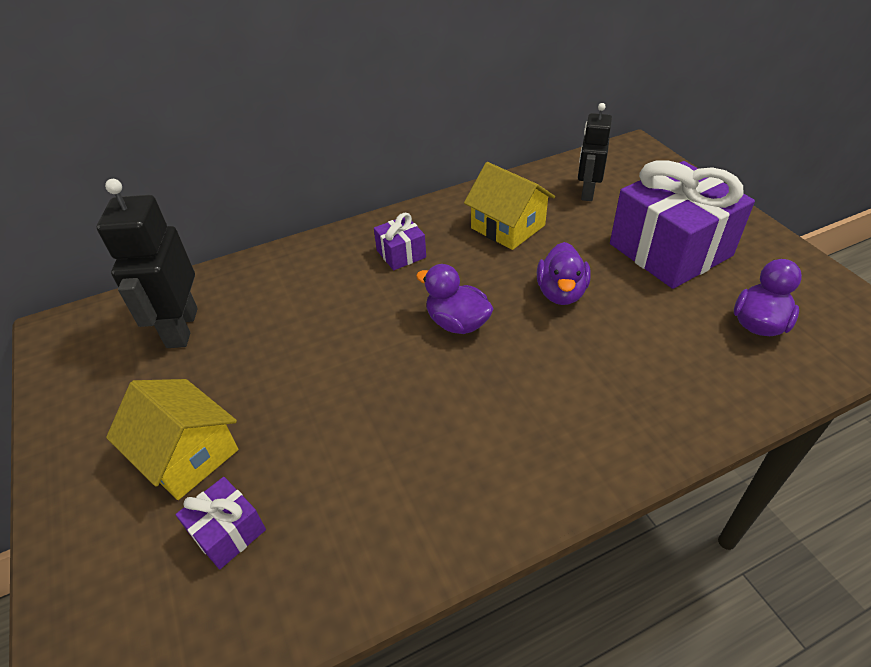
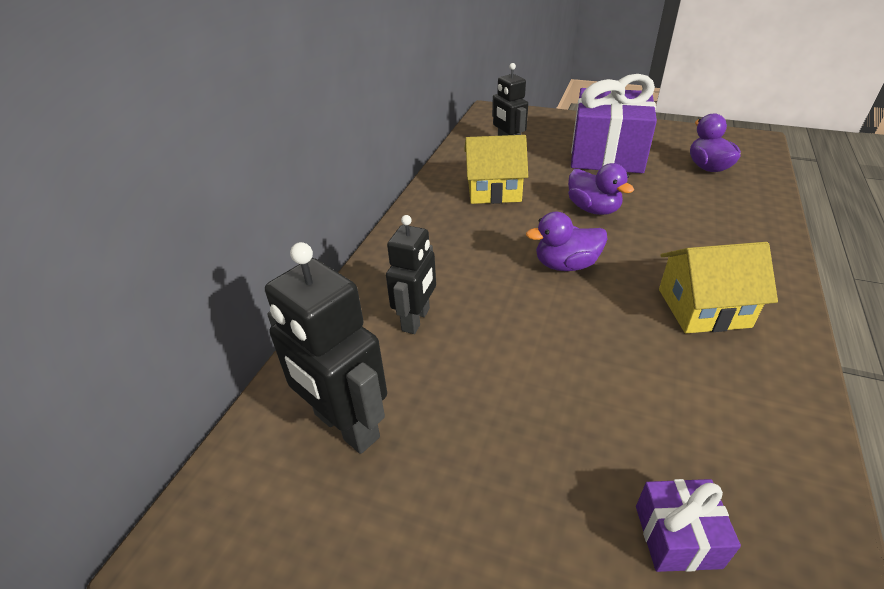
camera: 45 degrees left, 5 degrees down
yellow house [106,379,238,500] -> yellow house moved to [659,242,778,333]
purple gift [374,213,426,270] -> none
none -> black robot [386,215,436,334]

